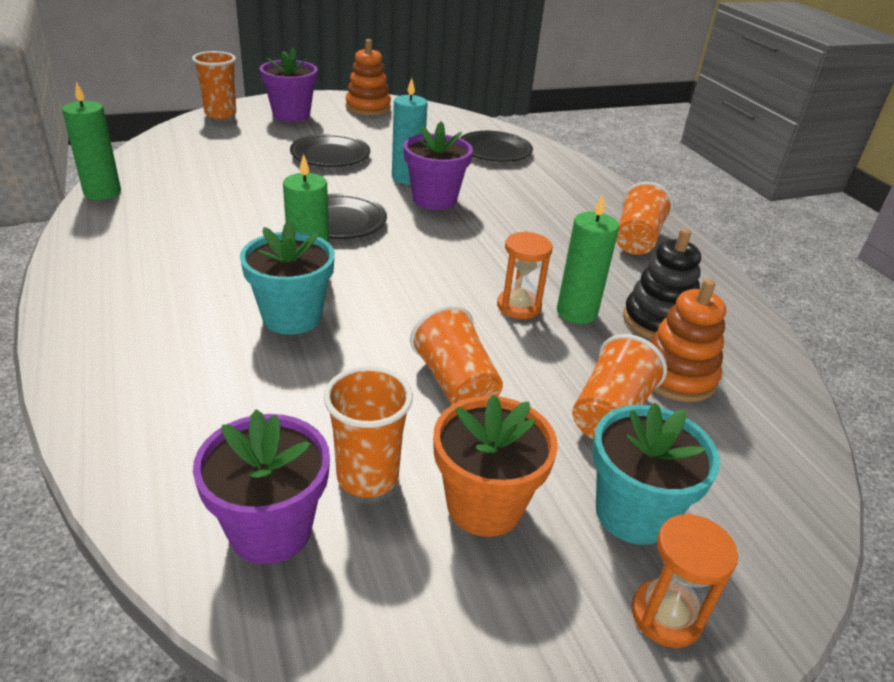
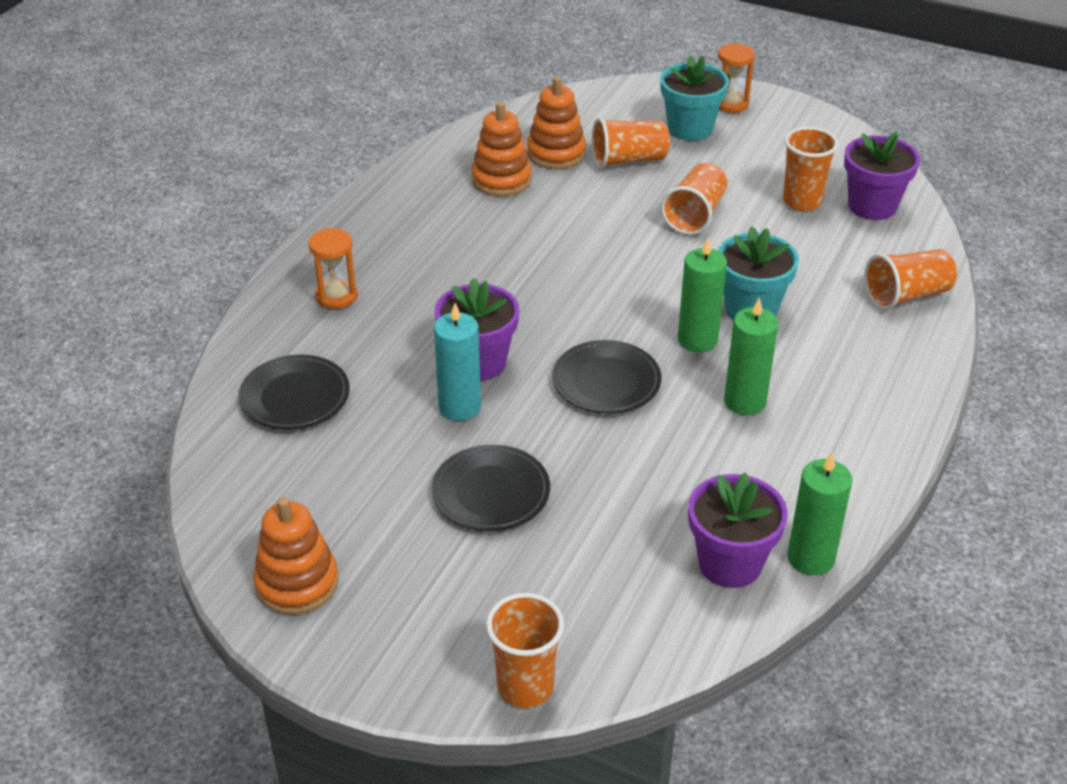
camera: 130 degrees left, 5 degrees up
purple flower pot [260,48,318,122] -> purple flower pot moved to [688,472,788,588]
orange flower pot [433,395,558,537] -> none
orange hourglass [497,231,553,319] -> orange hourglass moved to [308,228,358,309]
green candle [557,195,619,324] -> green candle moved to [724,297,778,415]
orange cup [616,182,673,255] -> orange cup moved to [864,249,957,310]
black stacking toy [623,228,701,339] -> orange stacking toy [471,102,532,196]

